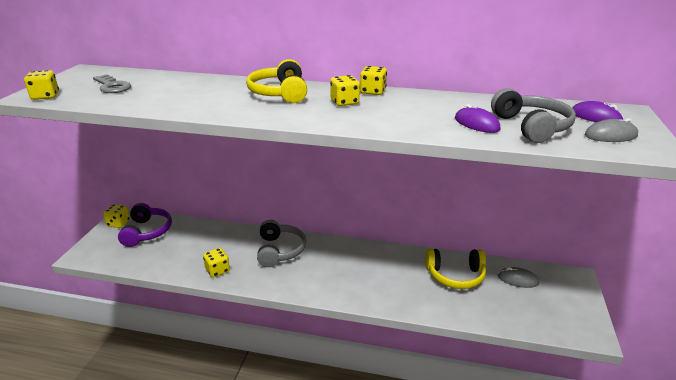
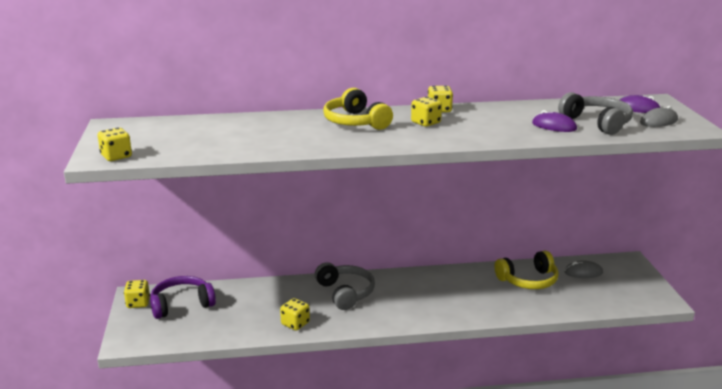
camera: 20 degrees left, 5 degrees down
grey key [93,74,131,93] -> none
purple headphones [118,203,172,247] -> purple headphones turned 90 degrees counterclockwise [150,276,216,319]

